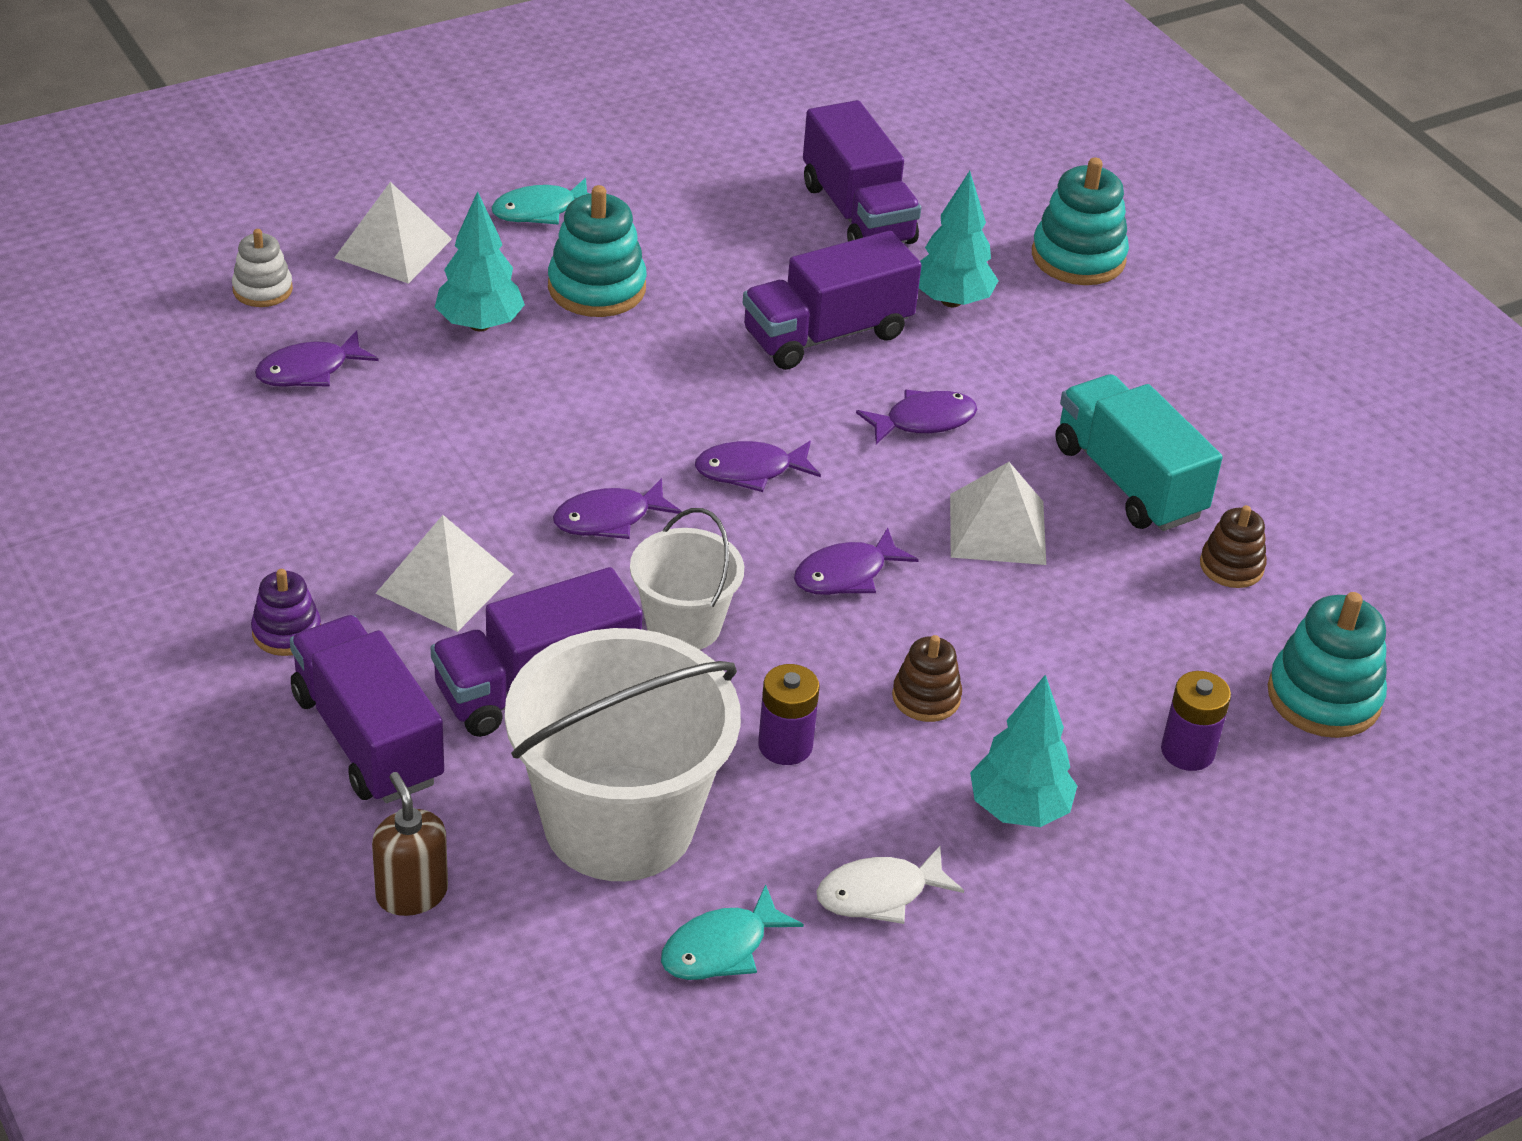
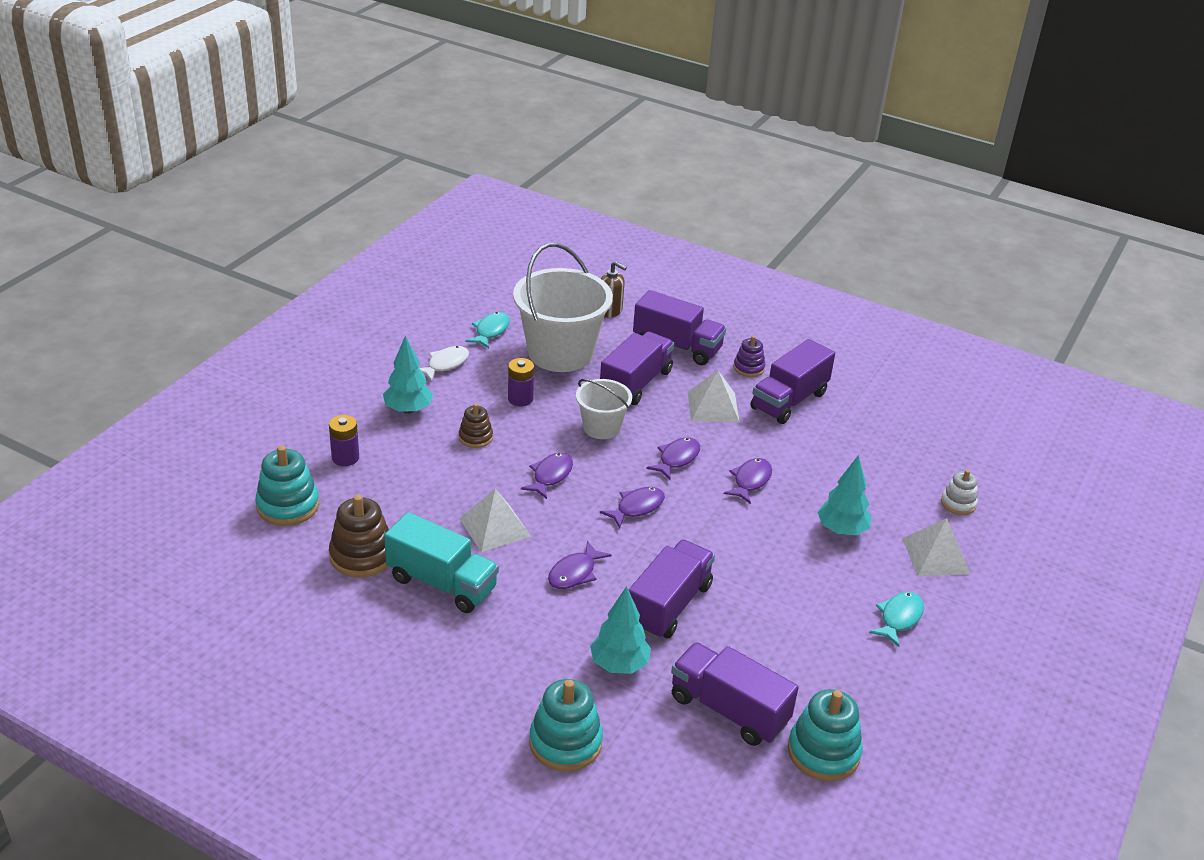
camera: 150 degrees right, 5 degrees down
purple fish [255,330,378,387] -> purple fish moved to [724,458,772,504]
turquoise stacking toy [548,185,647,317] -> turquoise stacking toy moved to [788,689,863,781]
brown stacking toy [1200,505,1267,588] -> brown stacking toy [329,495,389,578], size x1.68
none -> purple truck [751,339,835,424]

